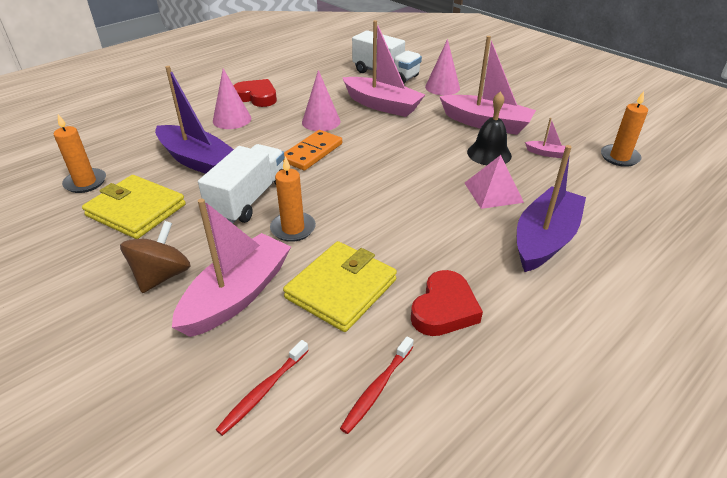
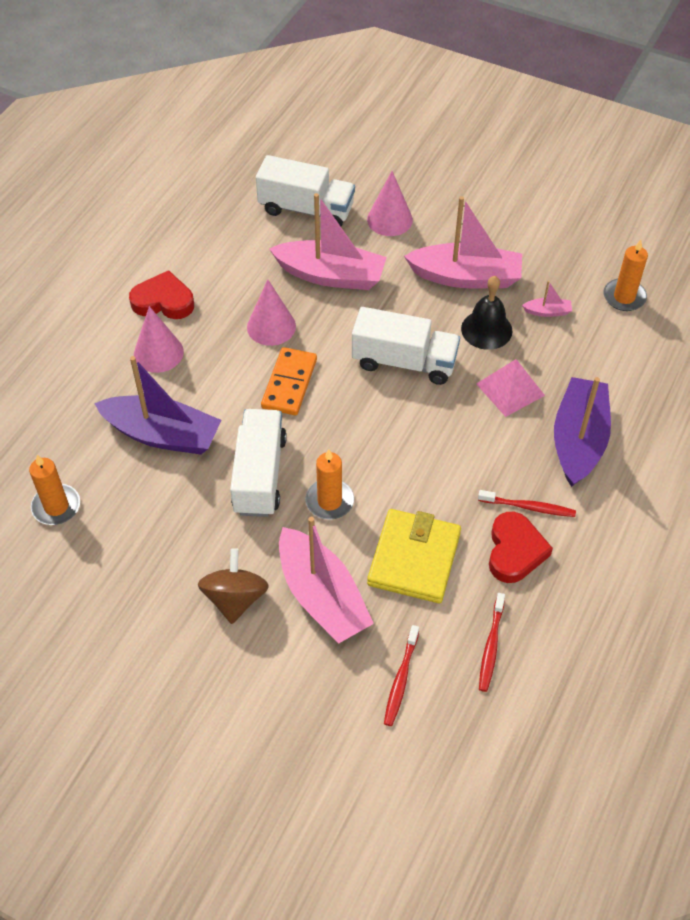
camera: 20 degrees left, 15 degrees up
yellow wallet [82,175,186,239] -> none
pink boat [172,199,291,337] -> pink boat turned 135 degrees clockwise [279,517,374,644]
none -> white truck [352,307,460,385]
none -> red toothbrush [478,490,576,517]

